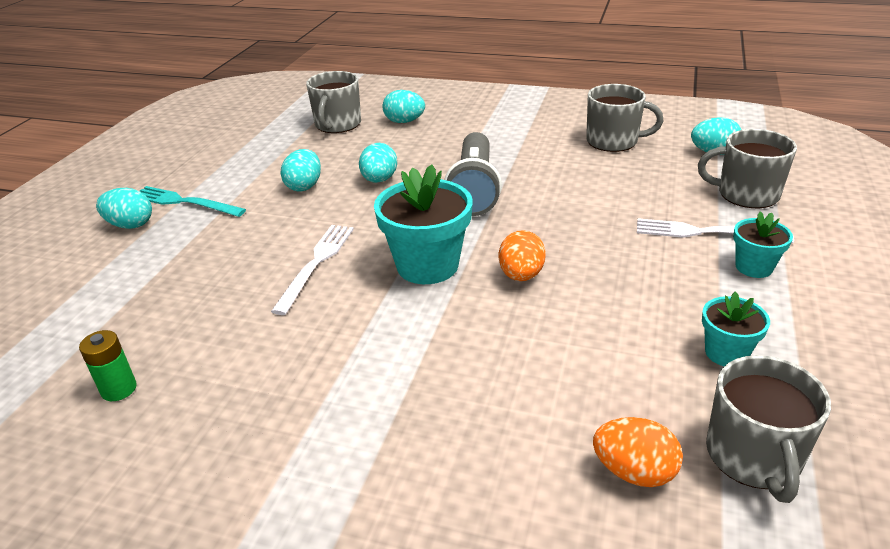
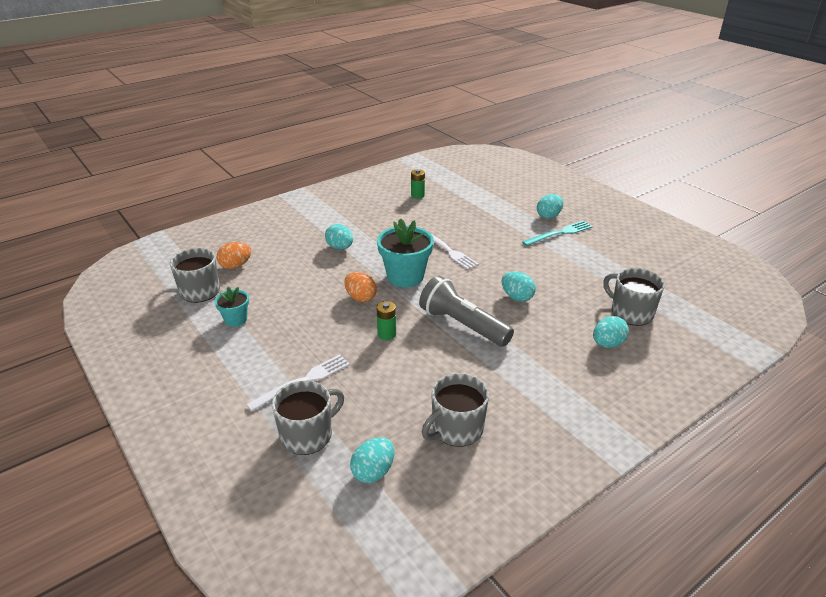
camera: 125 degrees right, 0 degrees up
turquoise egg [281,149,321,192] -> turquoise egg moved to [325,224,353,250]
turquoise flower pot [733,211,793,278] -> none
none -> green battery [377,301,396,340]

